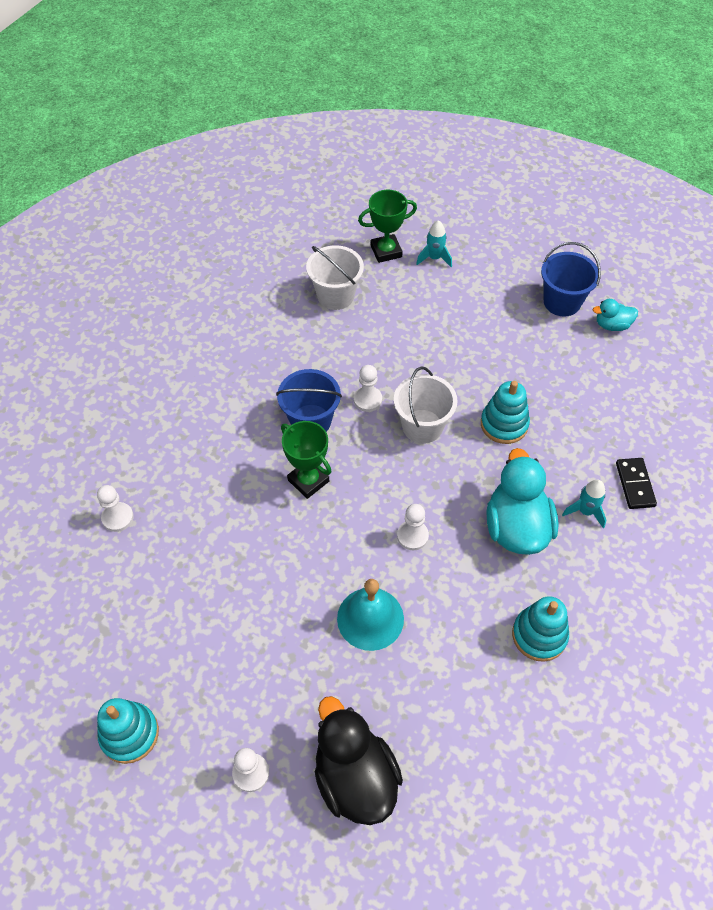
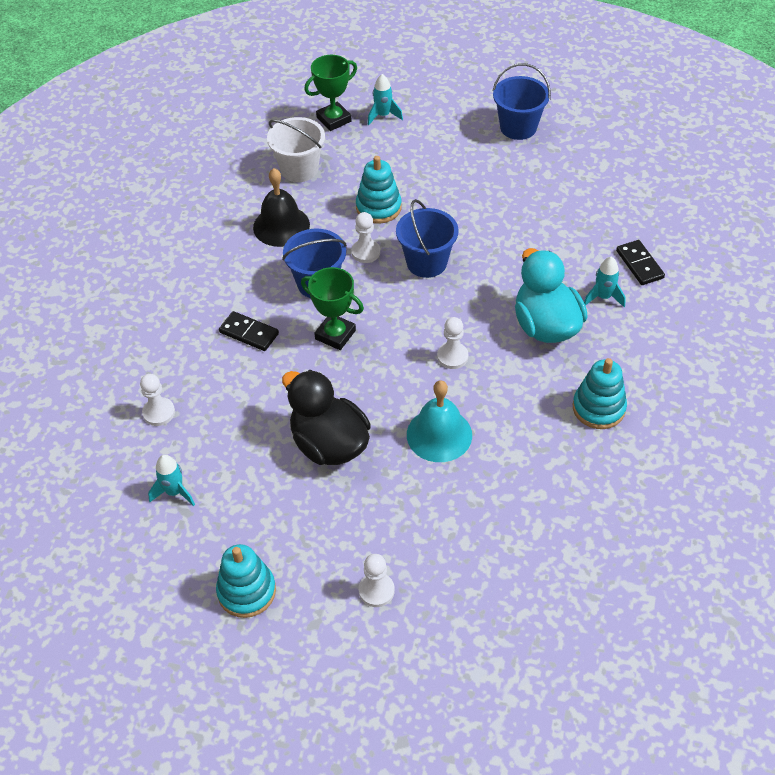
camera: 15 degrees left, 5 degrees down
black duck [315,696,403,825] -> black duck moved to [282,370,371,465]
white bucket [394,367,458,444] -> blue bucket [396,199,459,278]
turquoise stacking toy [481,381,530,444] -> turquoise stacking toy moved to [356,156,402,224]
turquoise duck [593,299,638,331] -> none
none -> turquoise rocket [148,455,195,506]
none -> black domino [219,311,279,351]
none -> black bell [253,168,310,247]

